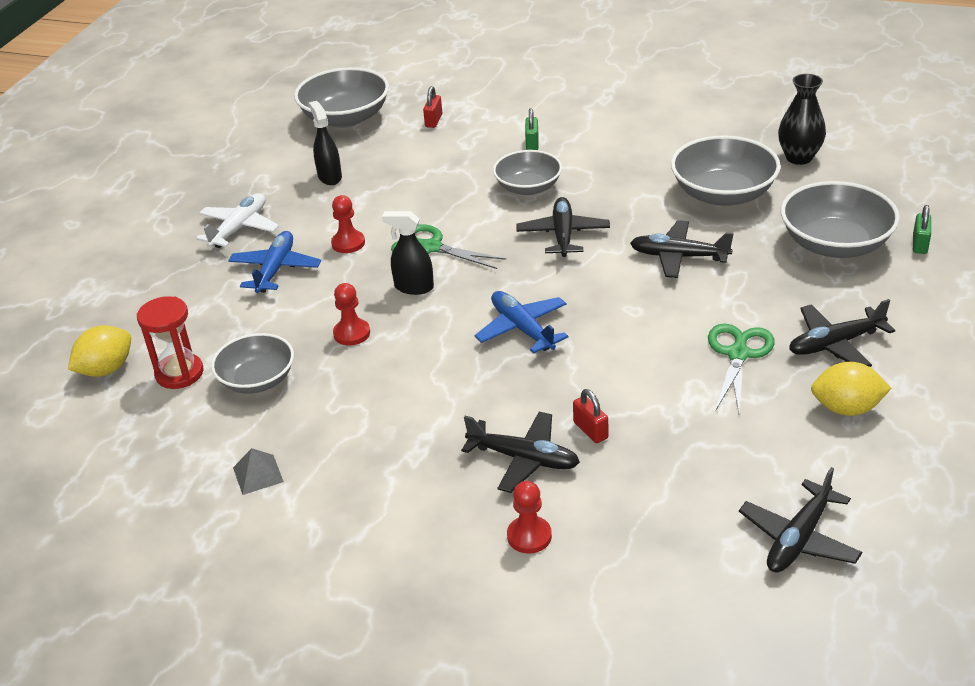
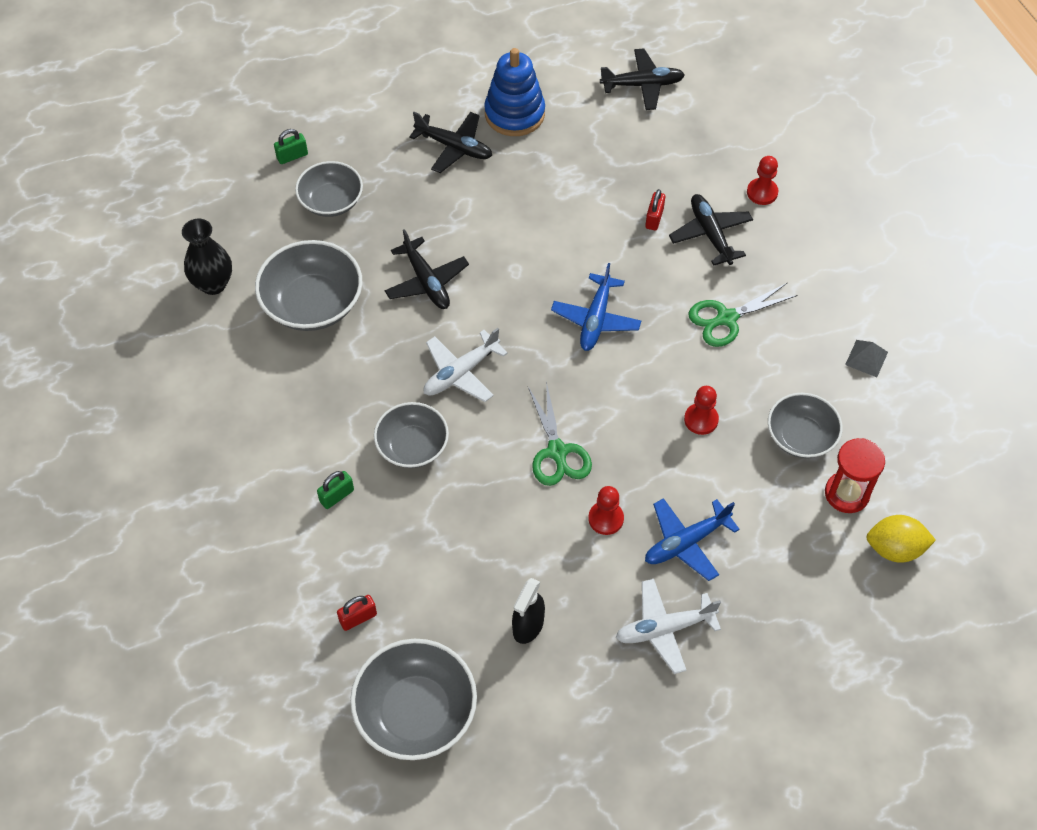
camera: 135 degrees left, 20 degrees up
black spray bottle [382,211,434,295] -> none
black plane [516,197,610,257] -> white plane [423,328,508,402]
green scissors [708,323,775,413] -> green scissors moved to [688,282,798,347]
grey bowl [781,181,900,258] -> grey bowl [295,161,363,217], size x0.66
yellow lemon [811,362,892,416] -> blue stacking toy [484,48,545,136]

